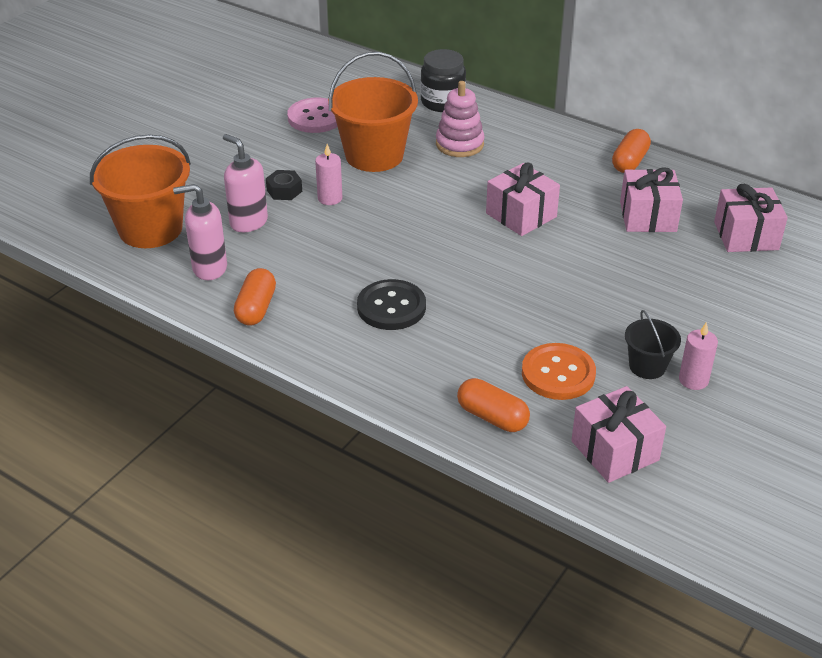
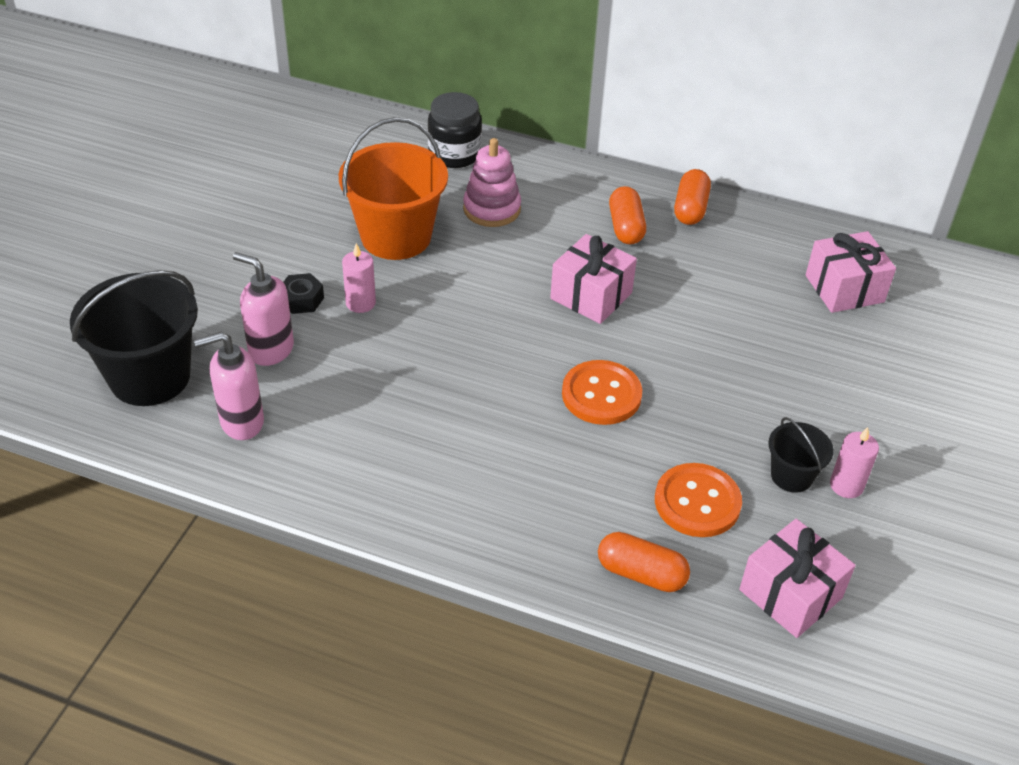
camera: 15 degrees left, 5 degrees up
orange bucket [90,134,191,248] -> black bucket [70,270,198,406]
orange capsule [234,268,276,326] -> orange capsule moved to [609,186,646,244]
pink button [287,98,337,133] -> none
black button [357,279,426,330] -> none
pink gift [620,168,683,232] -> none
none -> orange button [562,360,642,425]

